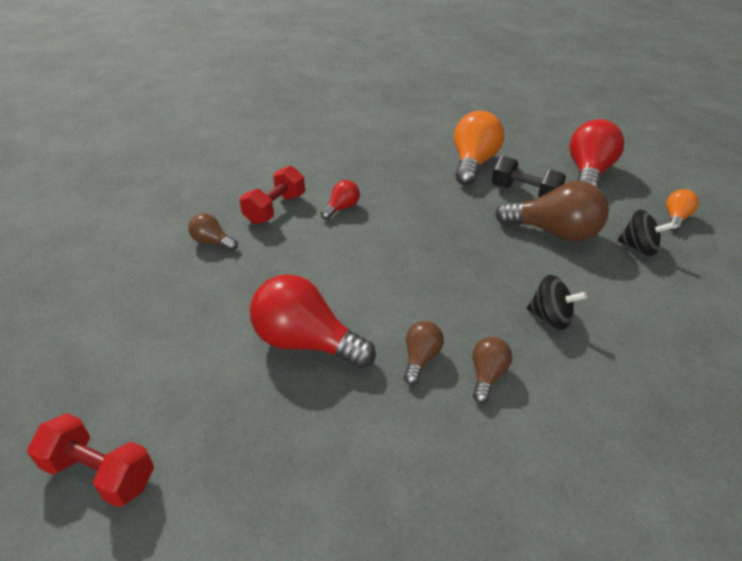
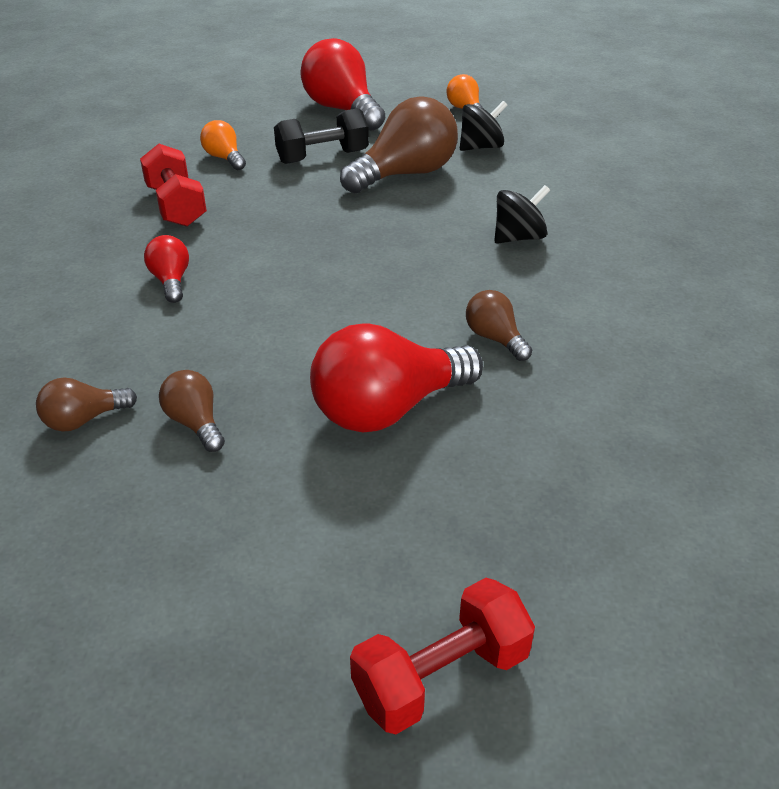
camera: 55 degrees left, 0 degrees up
red dumbbell [240,166,305,224] -> red dumbbell moved to [140,144,207,227]
orange light bulb [454,111,504,186] -> orange light bulb [200,120,246,170], size x0.50
brown light bulb [473,337,512,404] -> brown light bulb moved to [159,370,225,452]

